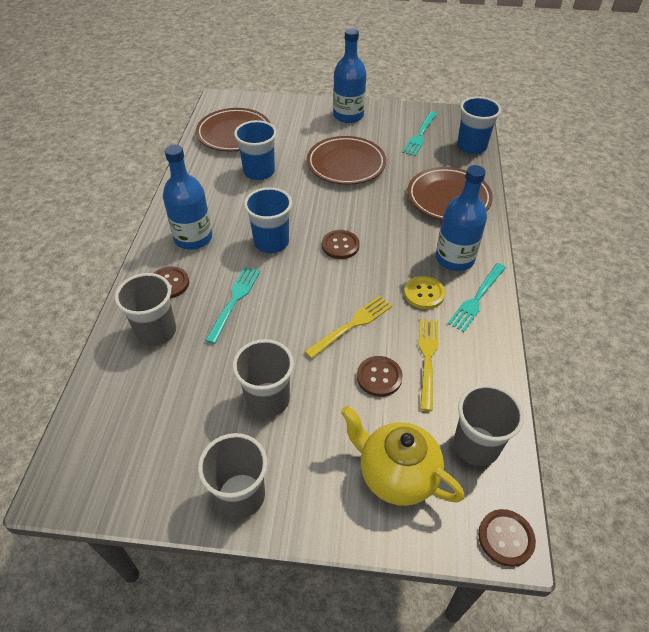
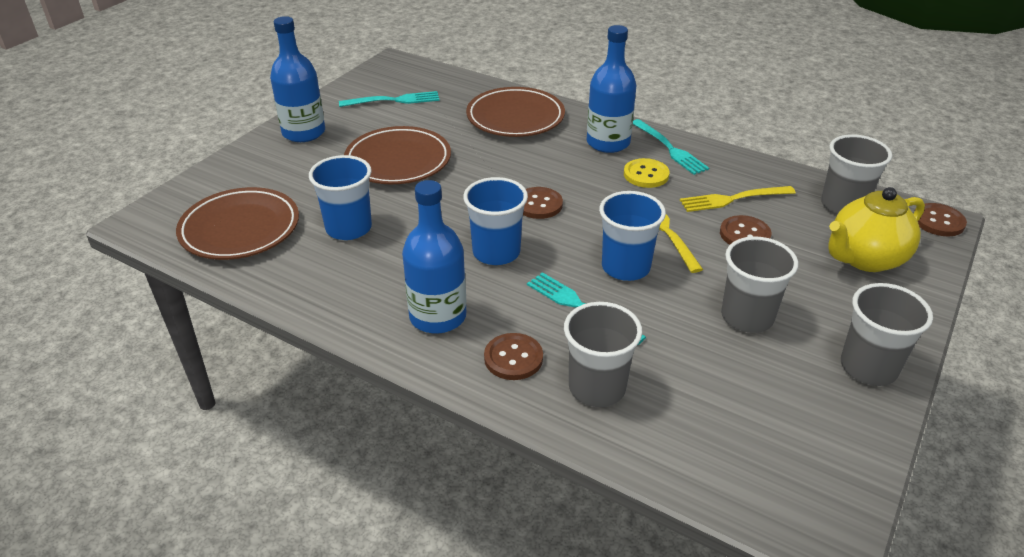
camera: 65 degrees left, 10 degrees down
turquoise fork [402,111,437,156] -> turquoise fork turned 60 degrees counterclockwise [339,91,440,107]
yellow fork [419,319,438,411] -> yellow fork turned 45 degrees counterclockwise [680,186,796,212]
blue cup [457,96,501,154] -> blue cup moved to [599,191,666,281]

